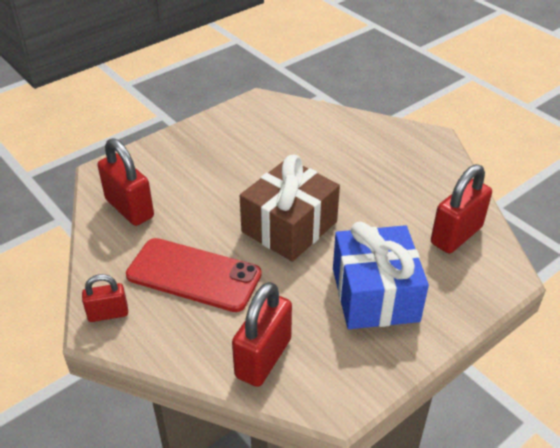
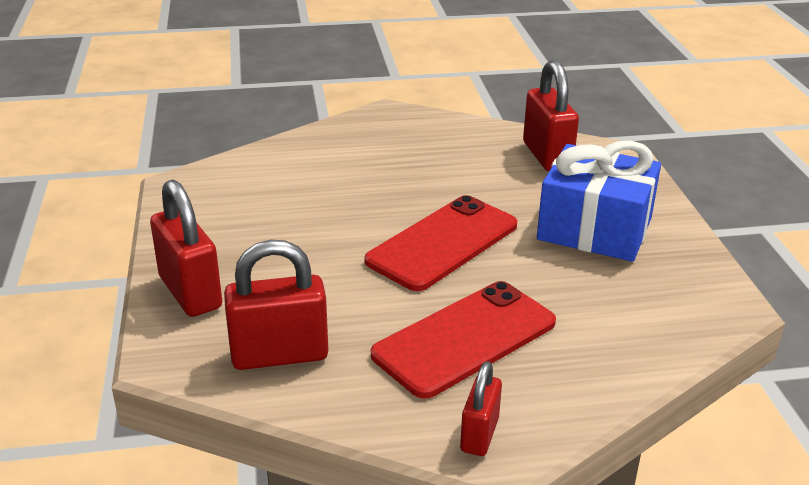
camera: 60 degrees left, 10 degrees down
red padlock [232,282,292,387] -> red padlock moved to [150,180,222,317]
brown gift [240,155,340,262] -> red phone [364,195,517,291]

